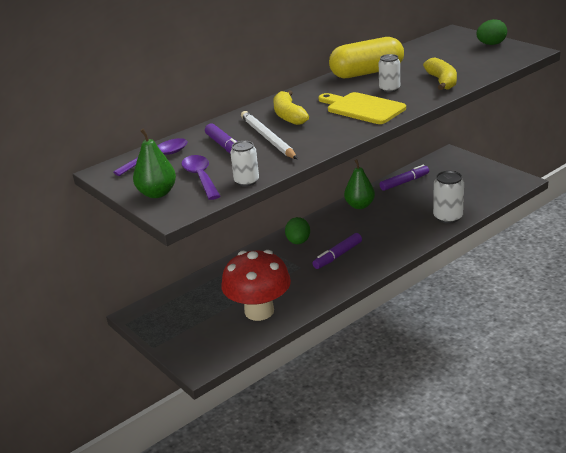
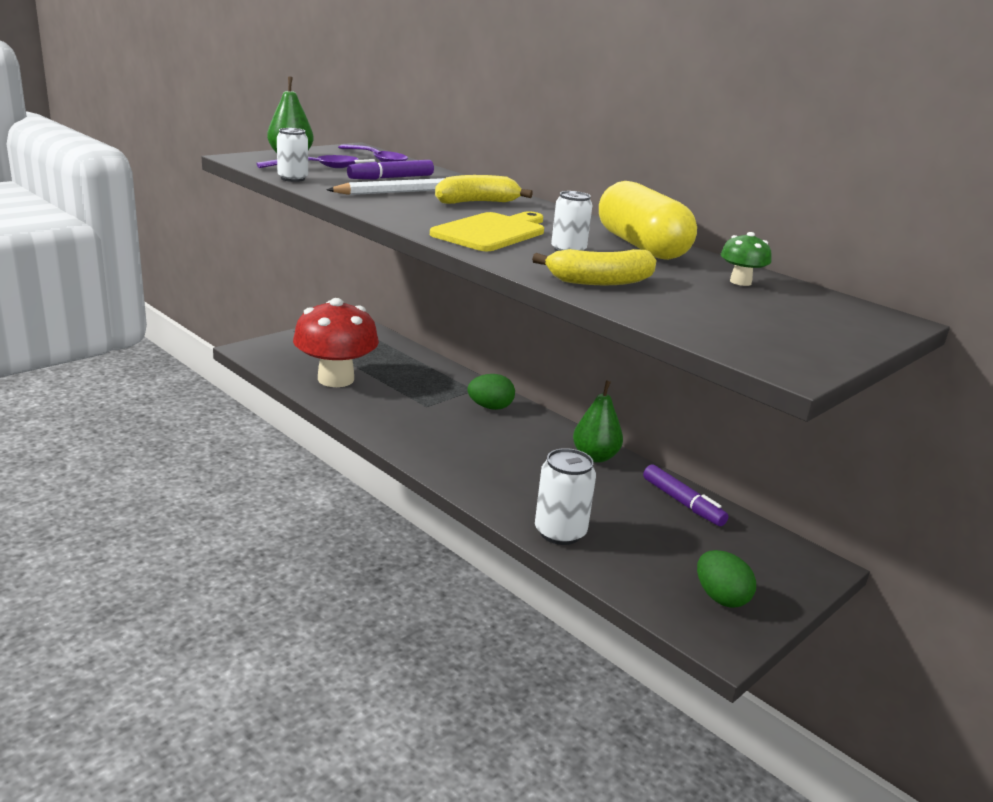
camera: 80 degrees right, 5 degrees down
purple marker [312,233,362,269] -> none
green egg [476,19,507,45] -> green egg moved to [697,550,756,608]
none -> green mushroom [721,232,772,286]

